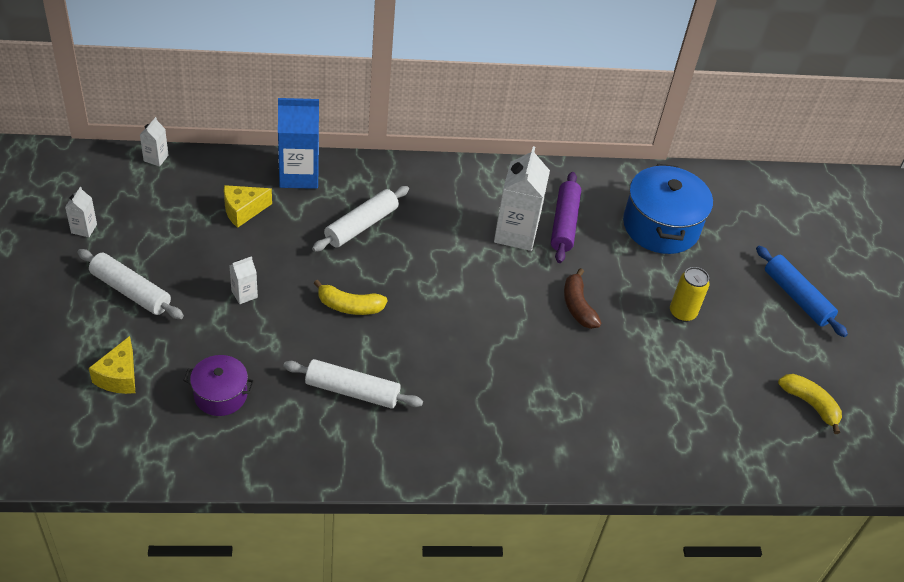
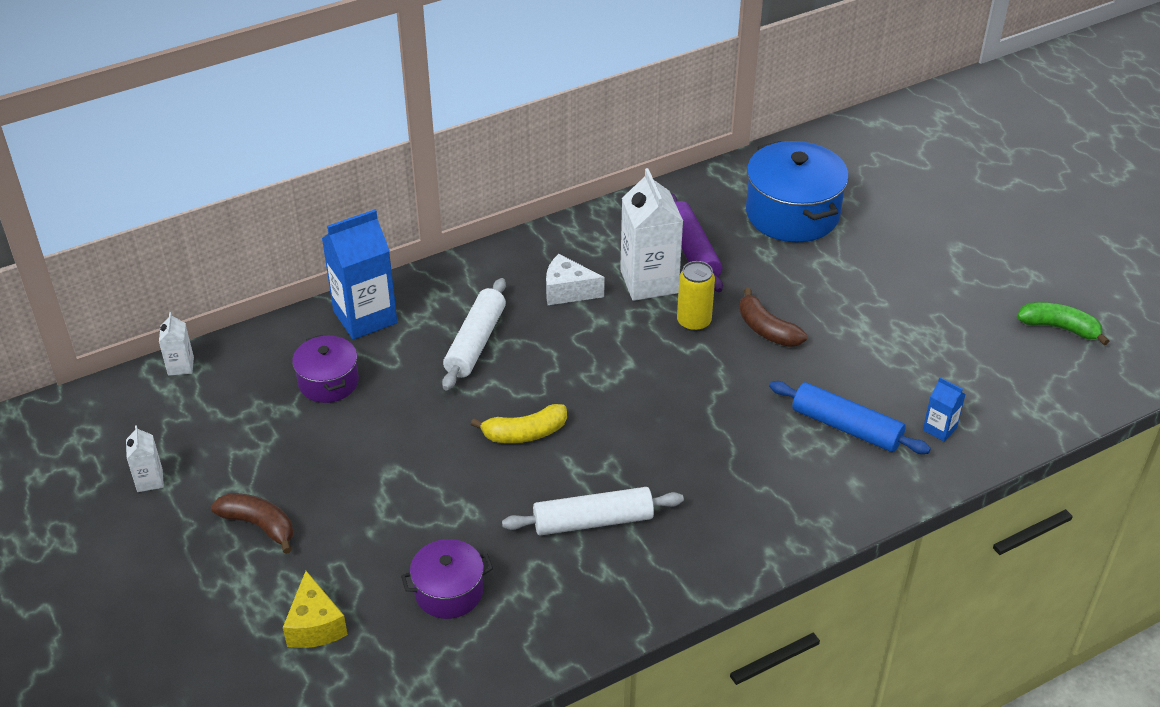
camera: 20 degrees left, 5 degrees down
white rolling pin [77,249,184,319] -> brown banana [211,493,293,554]
yellow cheese [224,185,272,228] -> purple pot [292,335,359,403]
white carton [229,256,258,304] -> none
yellow can [670,267,710,322] -> yellow can moved to [677,261,715,332]
blue rolling pin [756,246,848,337] -> blue rolling pin moved to [769,381,931,454]
yellow banana [778,374,842,434] -> green banana [1017,302,1109,345]
none -> white cheese [546,254,605,305]
none -> blue carton [923,377,966,442]

